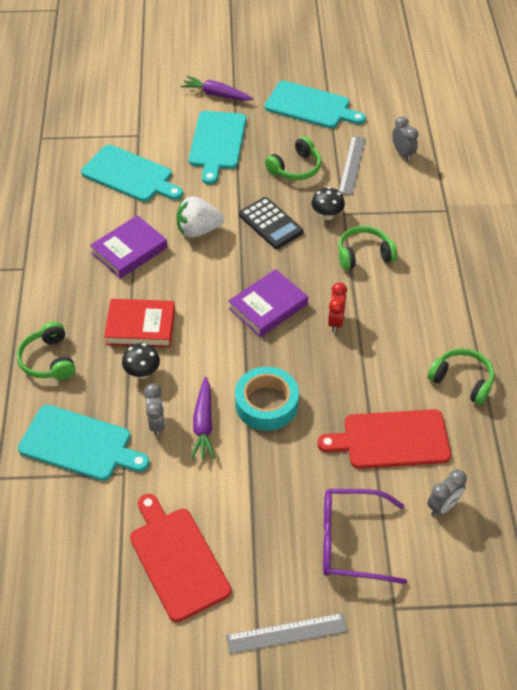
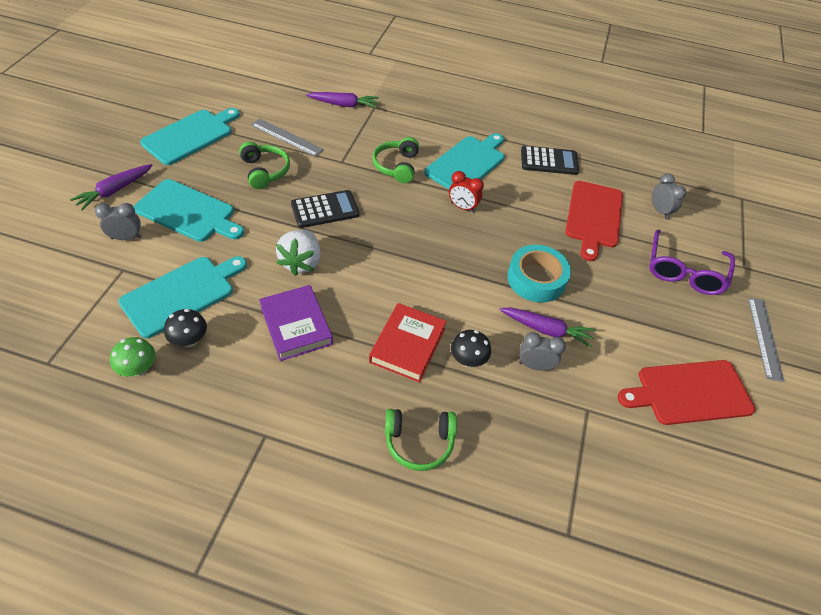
camera: 75 degrees left, 0 degrees up
turquoise cutting board [18,405,150,481] -> turquoise cutting board moved to [424,133,505,189]
purple book [228,269,308,337] -> none
black mushroom [311,187,345,220] -> black mushroom moved to [164,309,207,347]
grey clock [392,116,419,161] -> grey clock moved to [95,203,141,240]
green headphones [428,348,494,405] -> black calculator [521,146,579,175]
none -> green mushroom [110,337,156,376]
none -> purple carrot [306,92,379,108]

